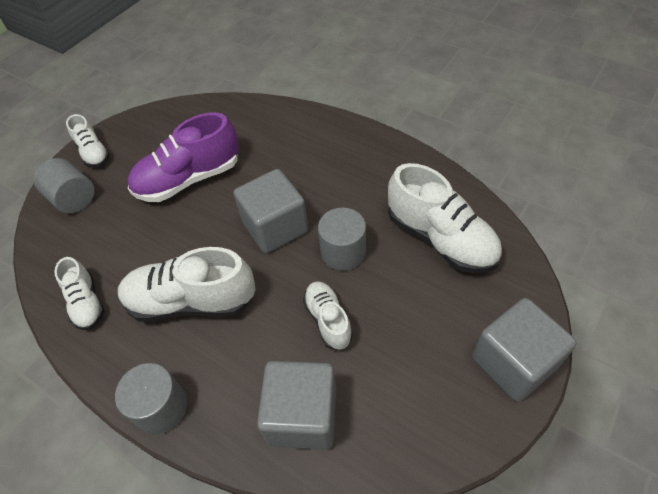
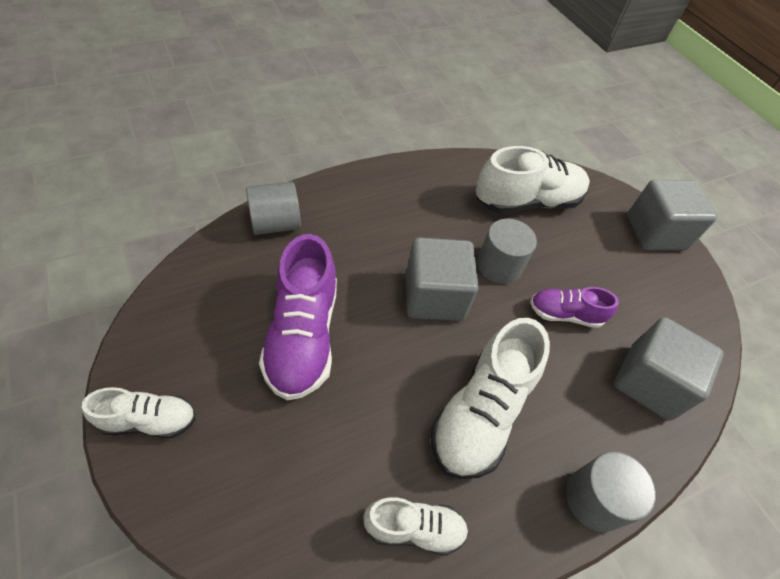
camera: 70 degrees left, 0 degrees up
grey cylinder [33,158,95,213] -> grey cylinder moved to [246,181,301,235]
white shoe [303,281,353,350] -> purple shoe [530,287,619,328]

